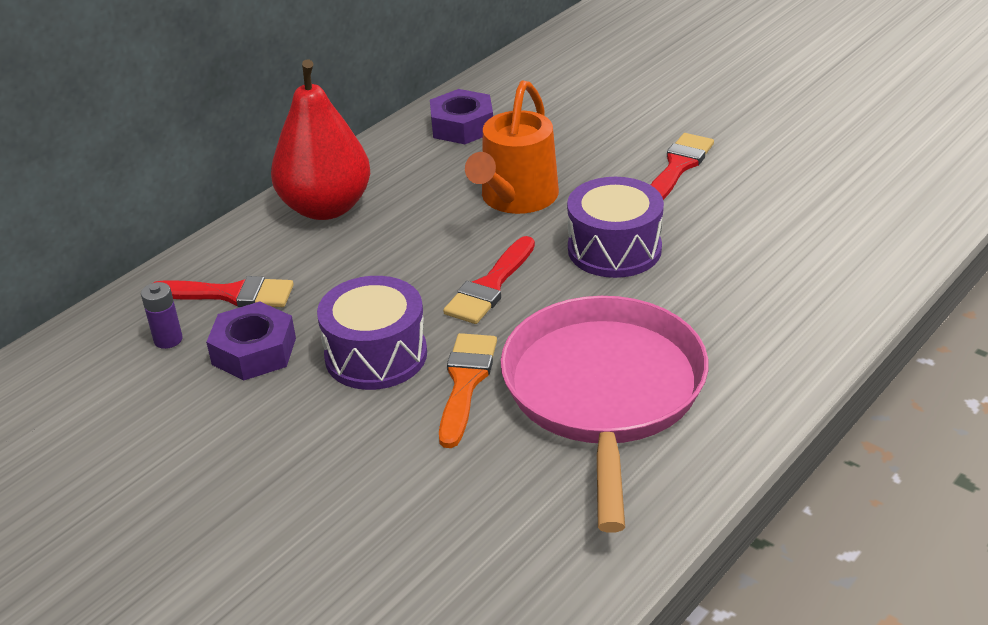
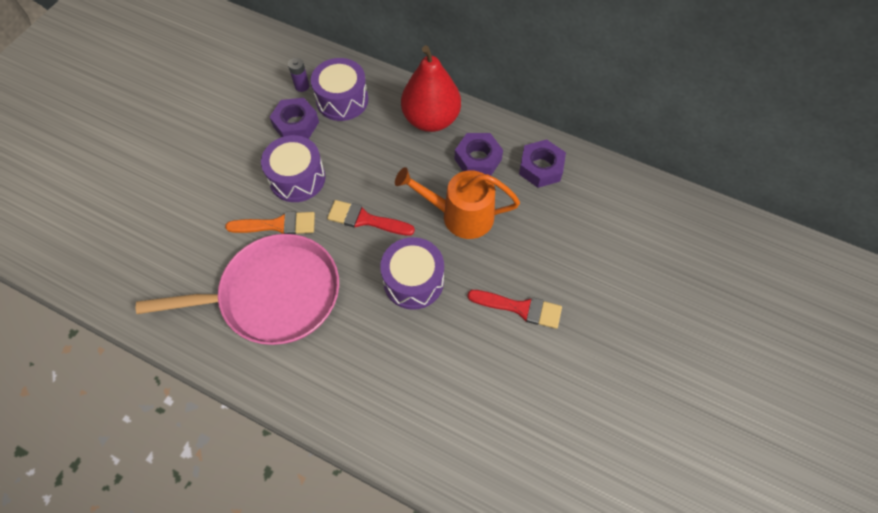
camera: 75 degrees right, 25 degrees up
red brush [153,276,294,307] -> purple drum [311,58,368,121]
none -> purple nut [455,133,503,176]

